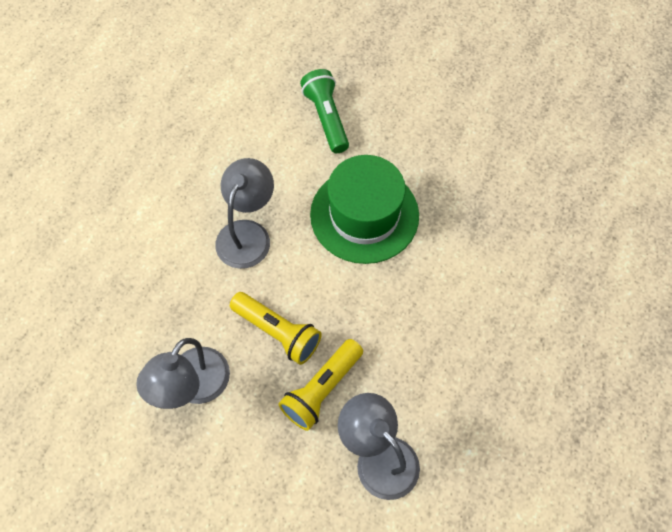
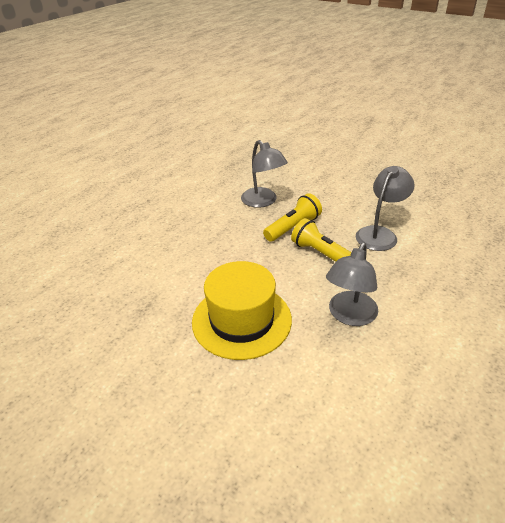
camera: 170 degrees left, 25 degrees down
green flashlight [300,69,349,153] -> none
green hat [310,155,419,264] -> yellow hat [192,261,292,360]

